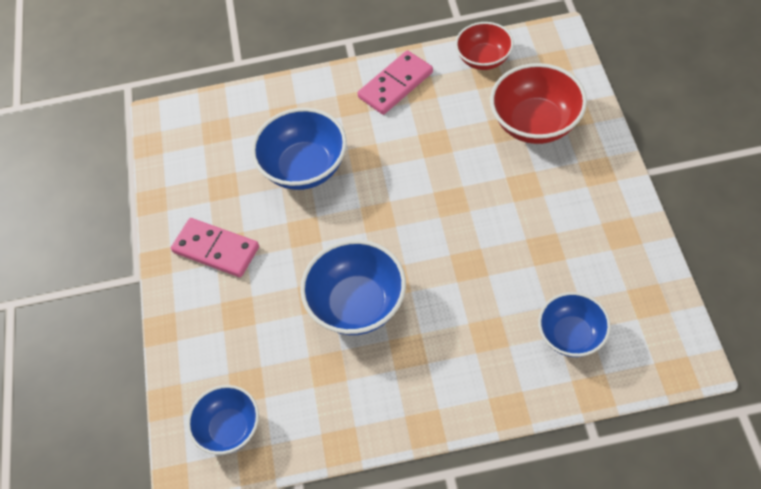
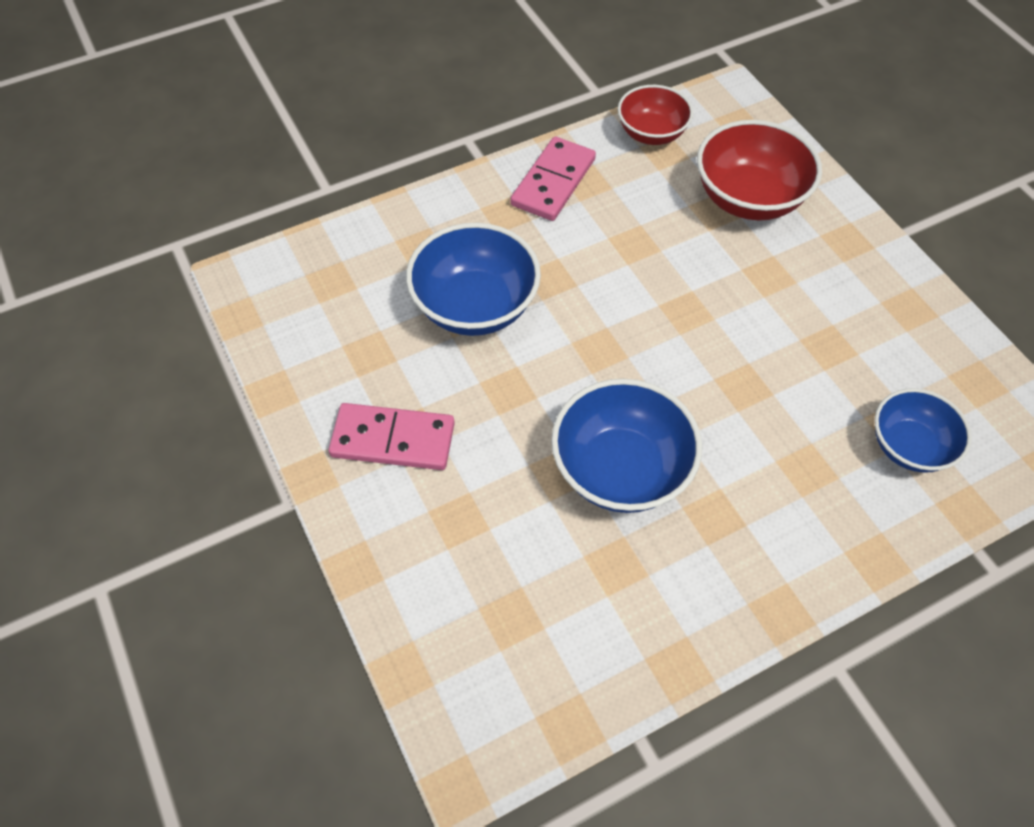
camera: 25 degrees left, 0 degrees up
blue bowl [187,385,259,455] -> none

